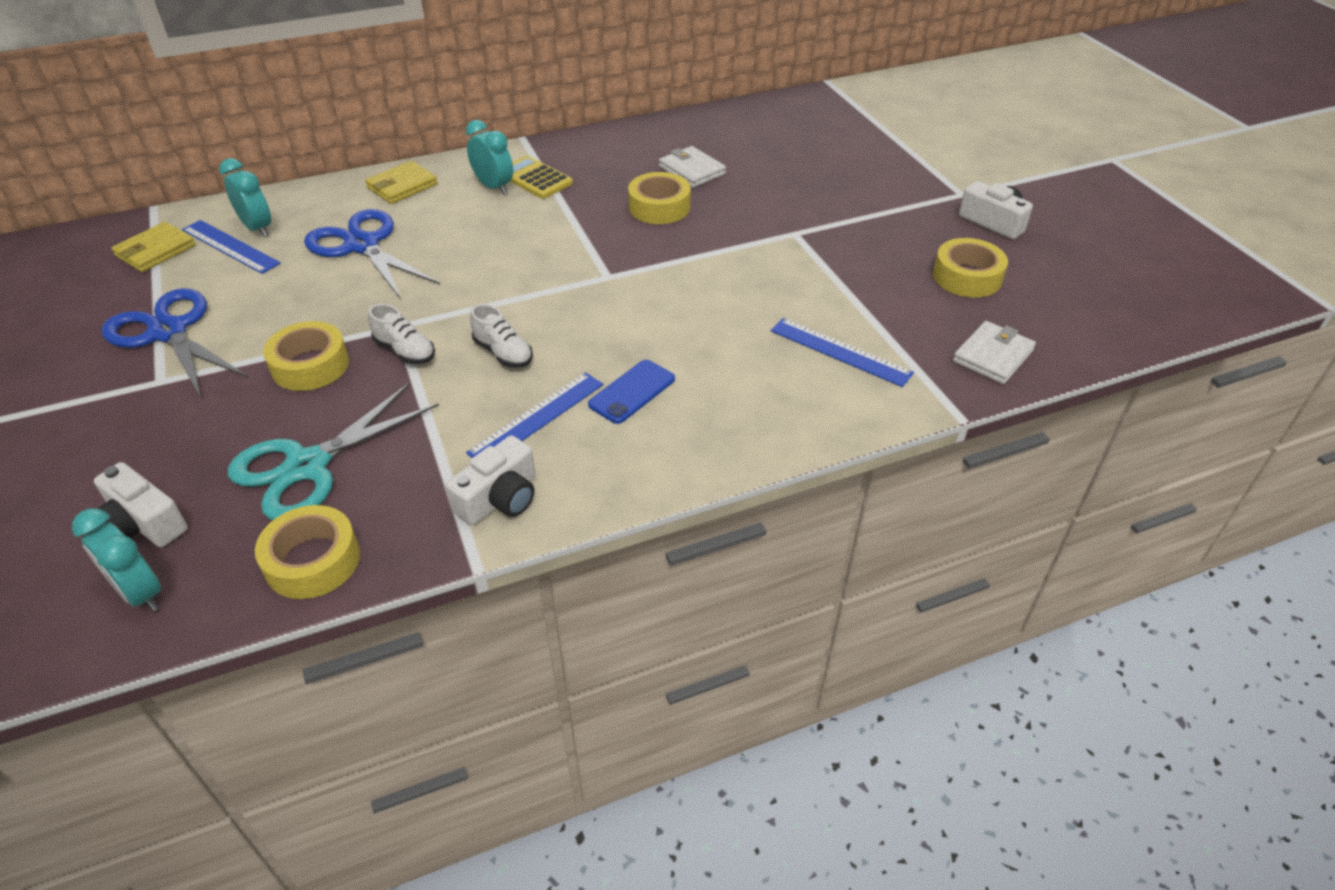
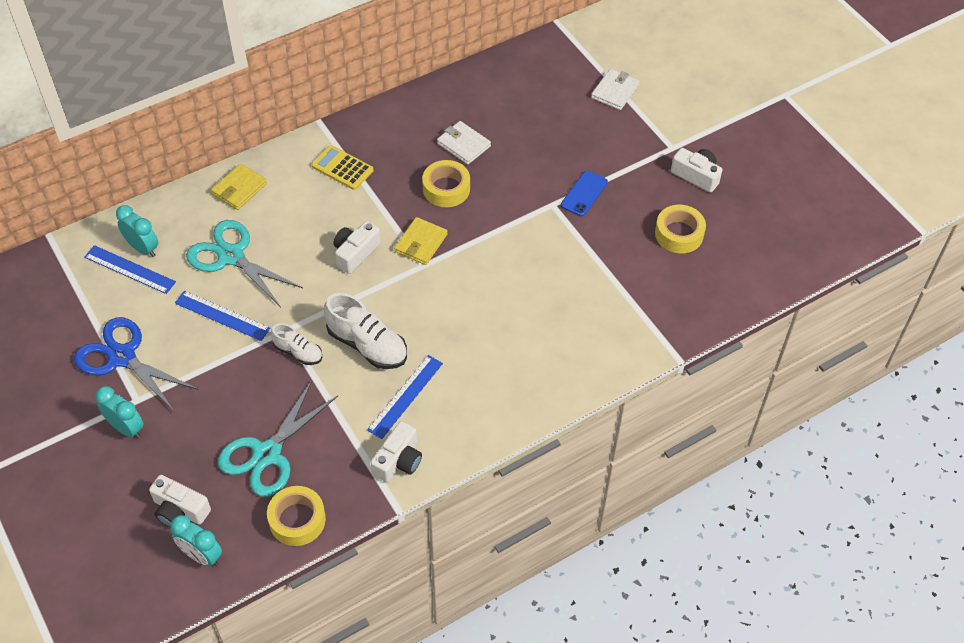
camera: 10 degrees left, 10 degrees up
yellow wallet [111,222,196,272] -> yellow wallet moved to [394,217,448,265]
yellow tape [263,321,349,391] -> none
blue scissors [304,209,440,299] -> turquoise scissors [186,220,303,307]
turquoise clock [466,120,513,194] -> turquoise clock moved to [96,386,143,439]
white shoe [470,304,533,367] -> white shoe [324,293,407,369], size x1.71
blue phone [588,360,675,424] -> blue phone moved to [561,171,608,216]
blue ruler [771,318,914,387] -> blue ruler moved to [175,291,270,341]
white wallet [953,321,1036,384] -> white wallet moved to [591,69,640,110]
none -> white camera [334,221,381,274]

